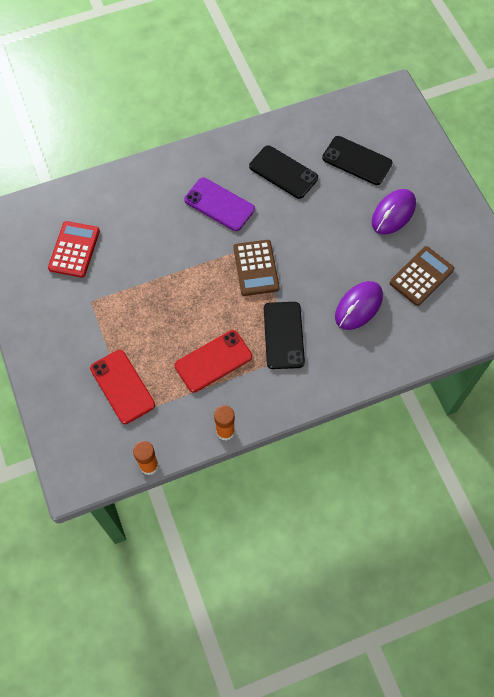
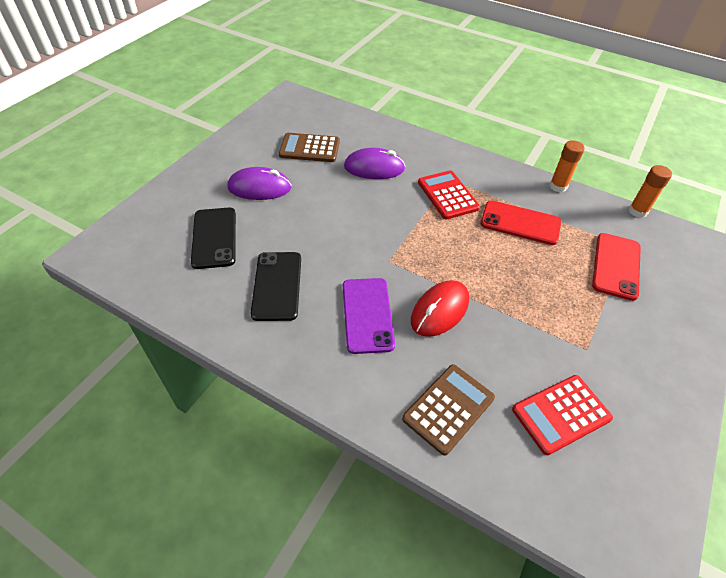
camera: 130 degrees left, 15 degrees down
brown calculator [234,240,279,296] -> brown calculator moved to [402,364,495,456]
black phone [264,302,305,369] -> red calculator [418,170,480,219]
none -> red mouse [411,280,469,337]

